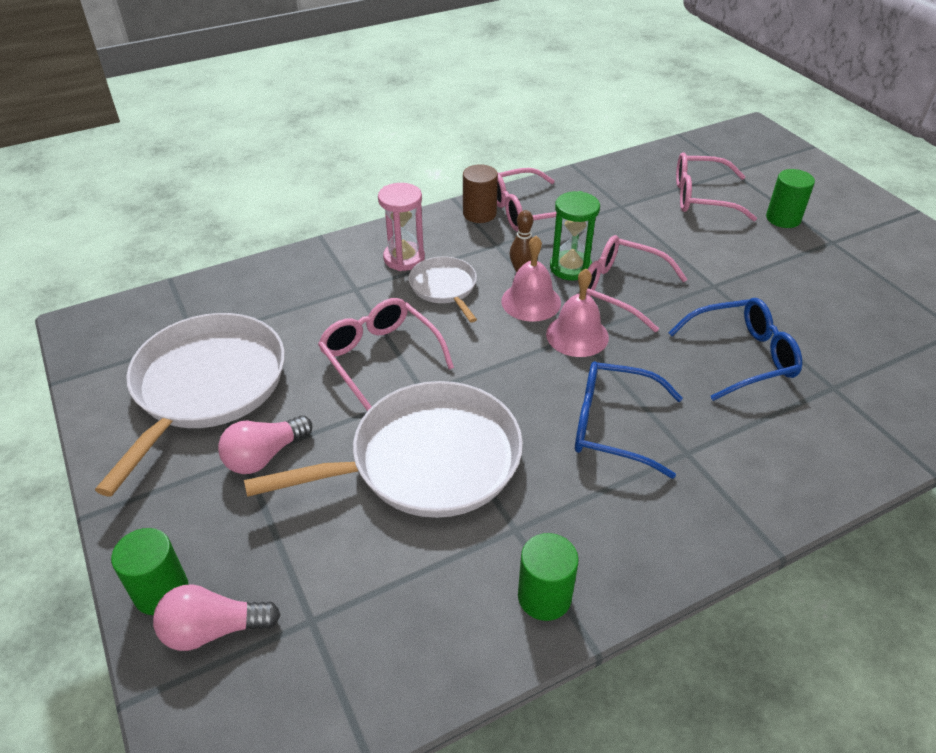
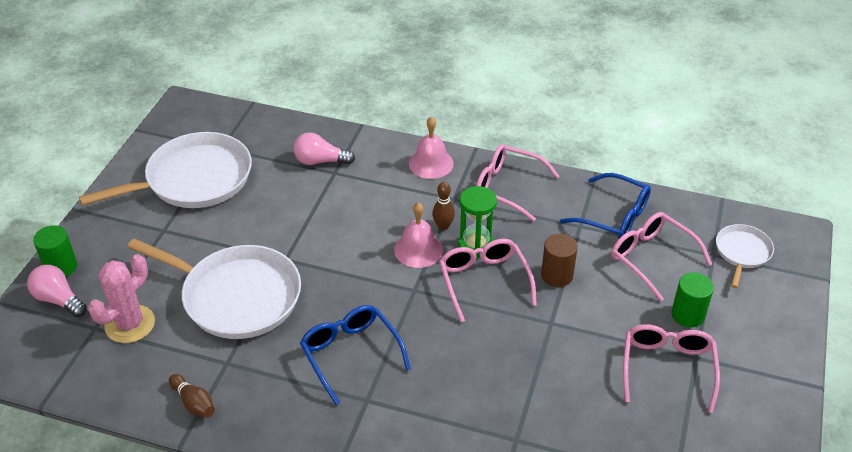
camera: 45 degrees right, 0 degrees up
pink light bulb [218,415,313,474] -> pink light bulb moved to [294,132,355,165]
pink glasses [318,298,454,411] -> pink glasses moved to [623,324,720,413]
pink hourglass [378,183,425,271] -> none
white pan [409,256,477,322] -> white pan moved to [716,224,774,288]
brown cylinder [463,164,498,223] -> brown cylinder moved to [541,234,578,287]
green cylinder [518,533,579,621] -> brown bowling pin [169,374,215,418]
pink bell [546,269,609,357] -> pink bell moved to [409,117,454,179]
blue glasses [668,298,802,401] -> blue glasses moved to [560,173,651,238]
none -> pink cactus [88,254,155,343]

